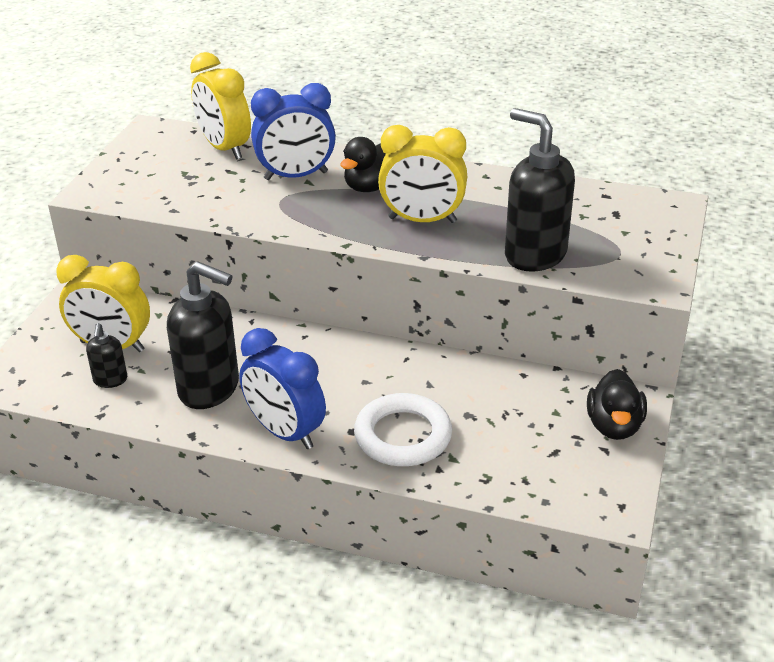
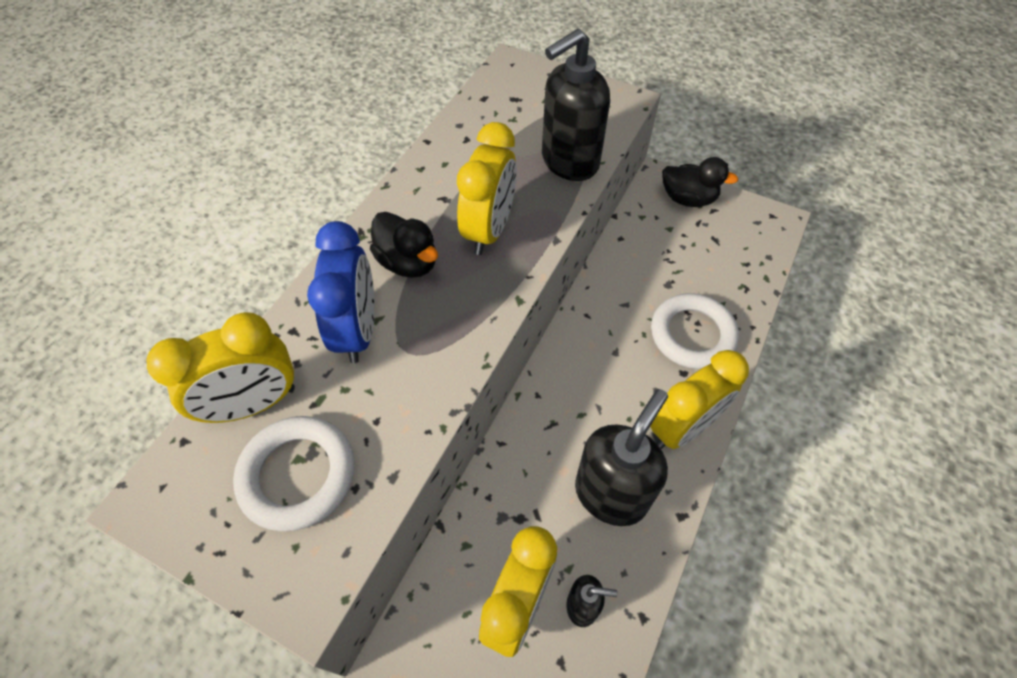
camera: 80 degrees left, 20 degrees up
blue clock [239,328,326,449] -> yellow clock [650,350,749,449]
none -> white ring [233,416,355,531]

